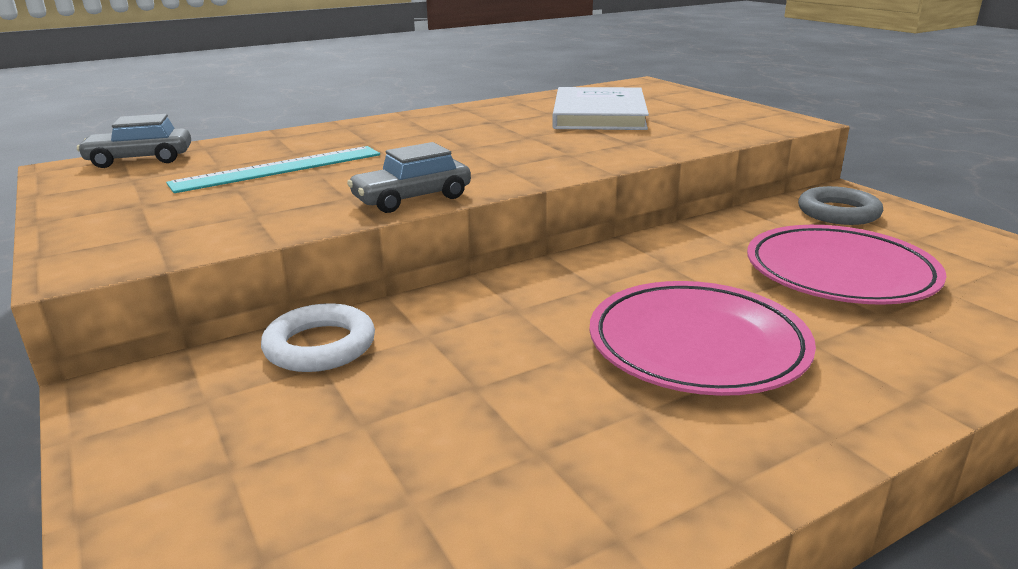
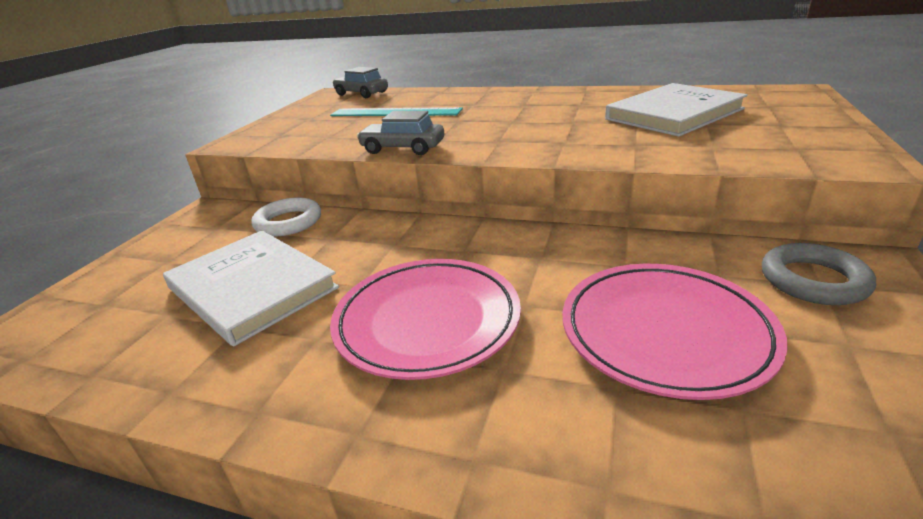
camera: 50 degrees right, 5 degrees up
none -> white book [163,230,339,347]

